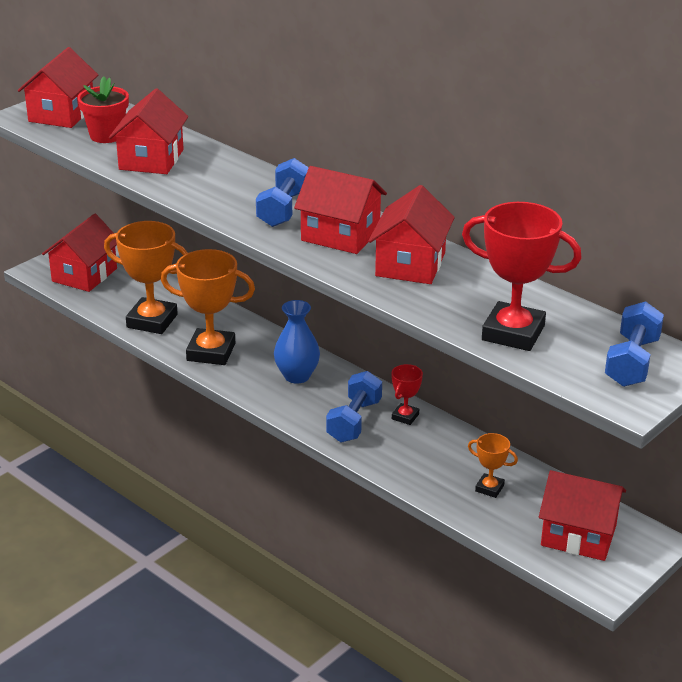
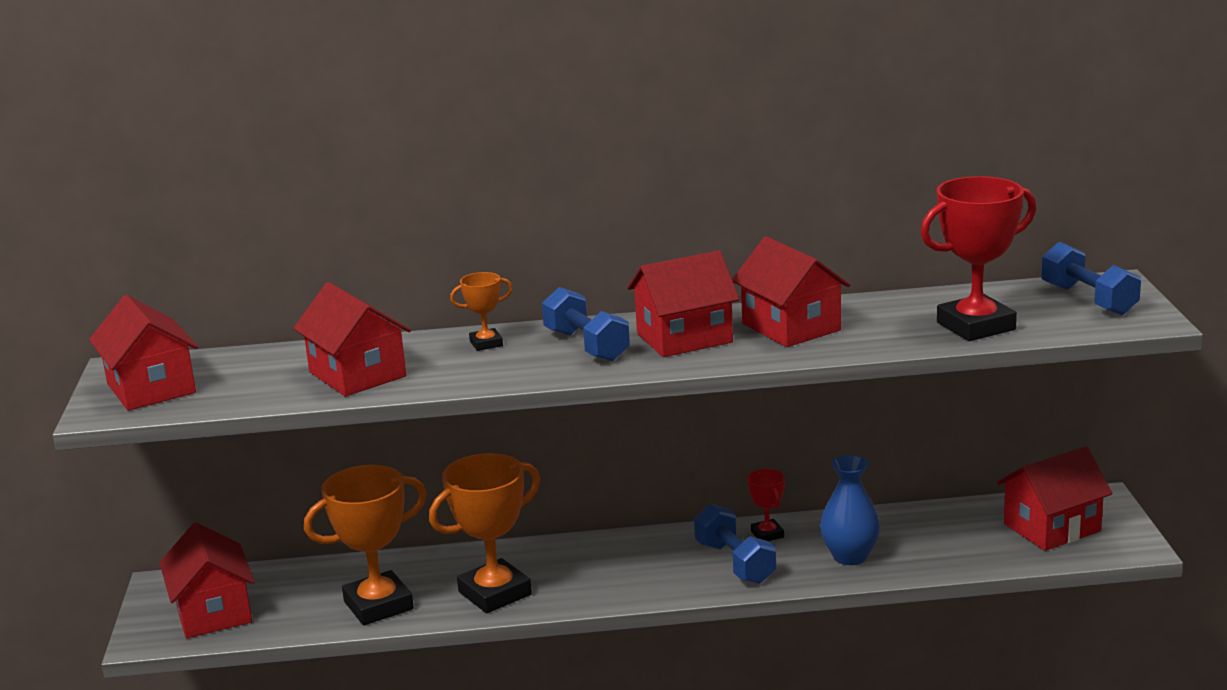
camera: 45 degrees left, 10 degrees down
red flower pot [77,76,129,143] -> none
blue vase [274,300,320,384] -> blue vase moved to [820,455,880,565]
orange trophy [468,433,518,498] -> orange trophy moved to [450,272,513,351]

